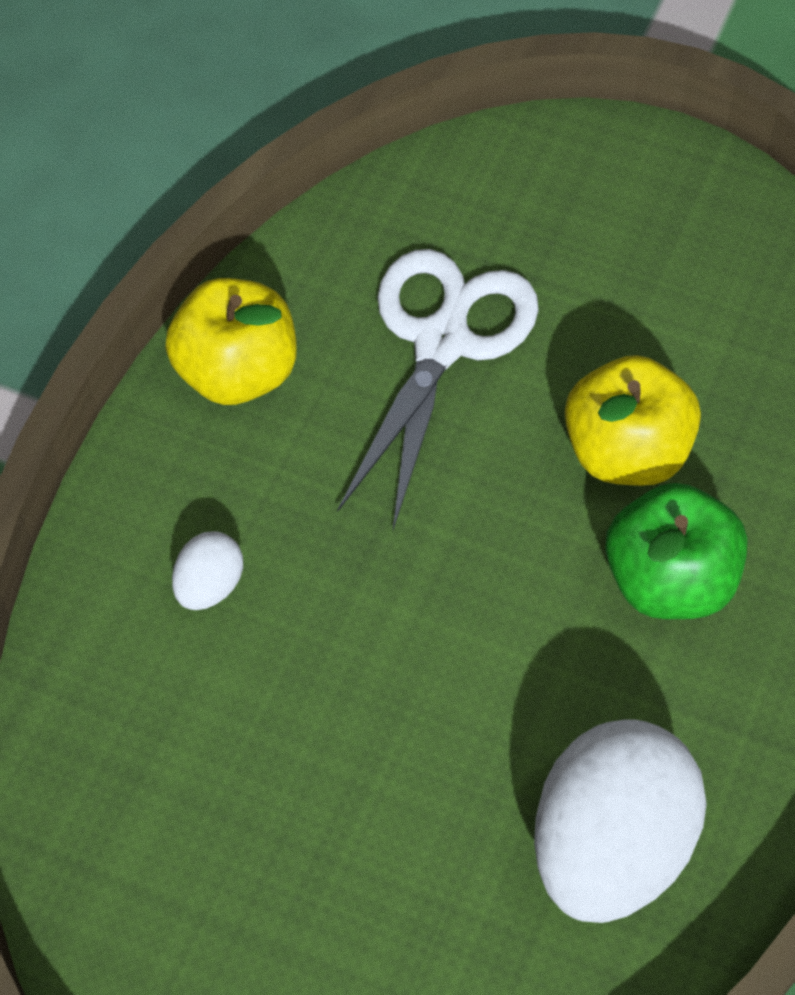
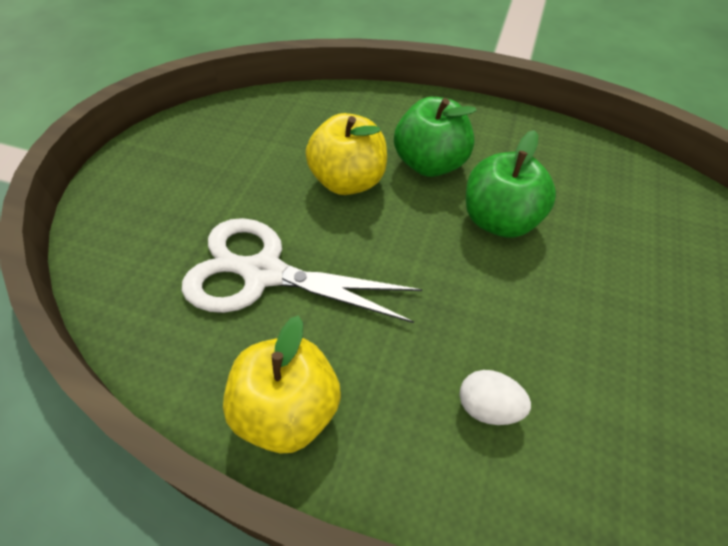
camera: 95 degrees left, 5 degrees down
white egg [534,719,707,923] -> none
none -> green apple [466,130,556,238]

